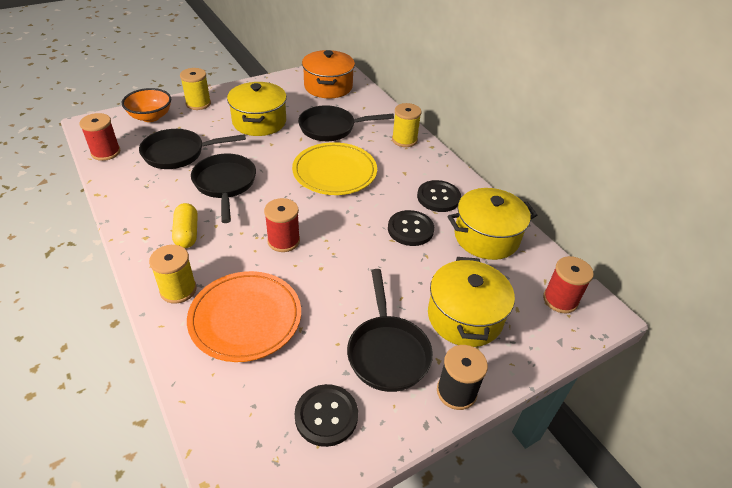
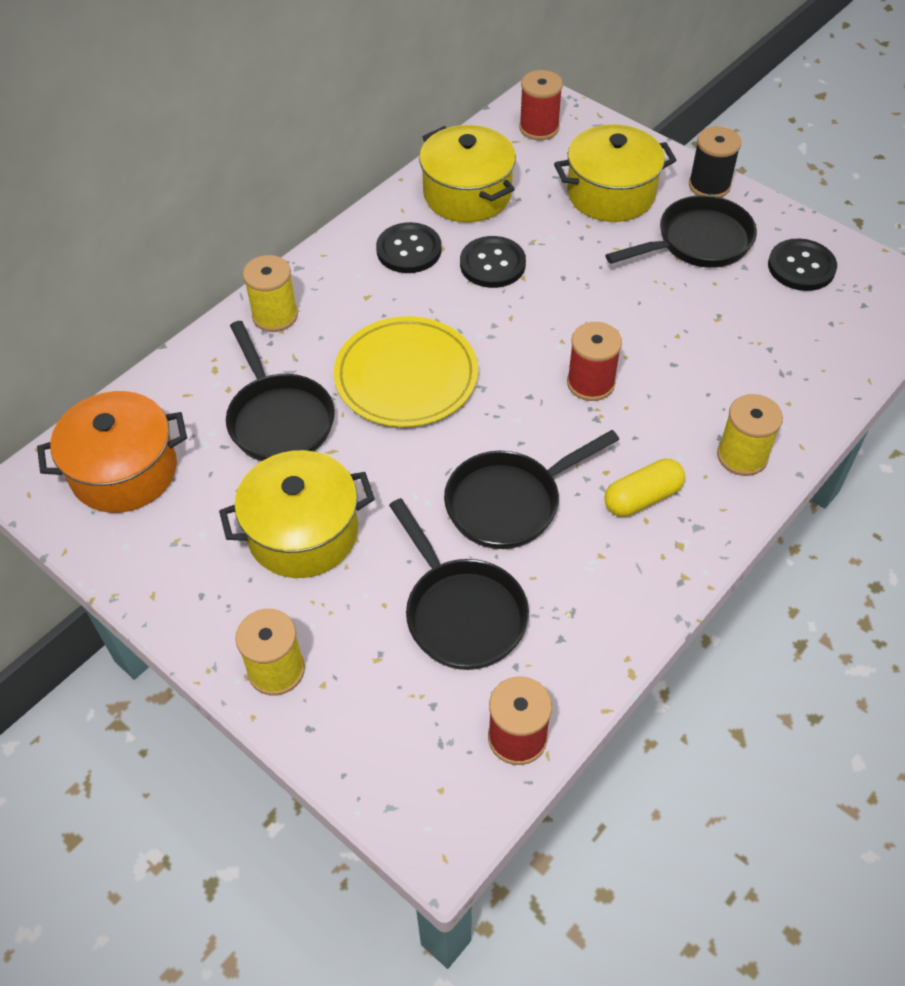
camera: 105 degrees left, 10 degrees up
orange bowl [122,88,171,122] -> none
orange plate [187,271,301,362] -> none

